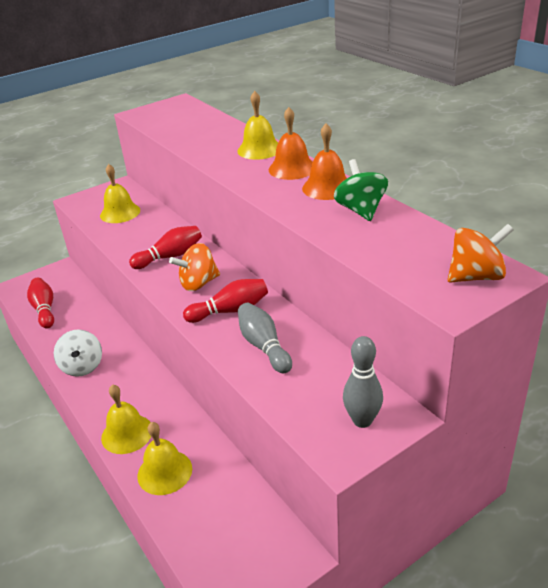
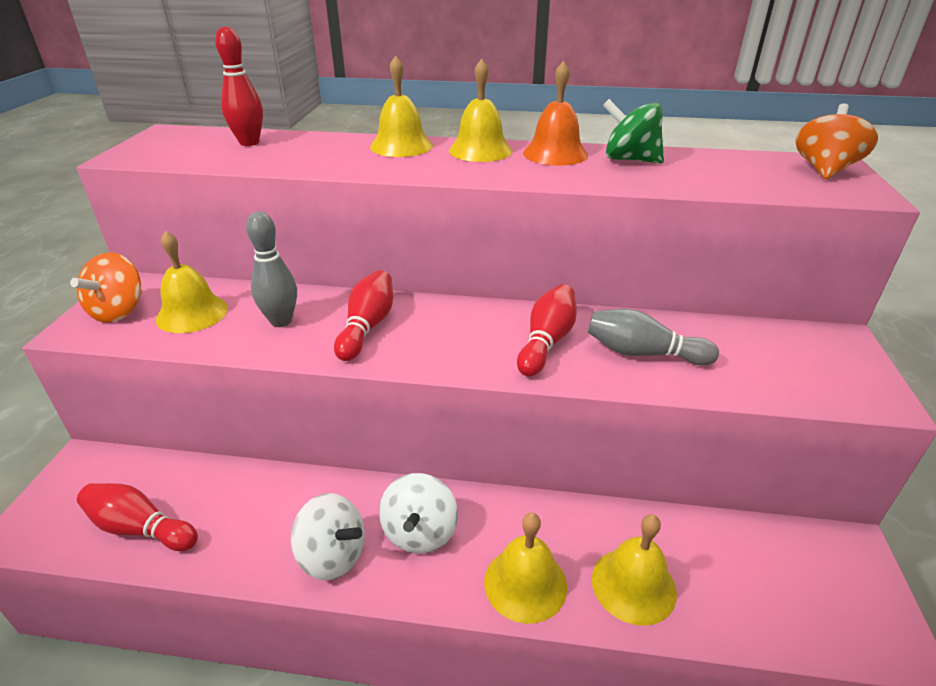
camera: 50 degrees left, 0 degrees up
orange spinning top [169,243,220,291] -> orange spinning top moved to [70,253,142,323]
orange bell [269,107,313,180] -> yellow bell [449,59,512,162]
grey bowling pin [343,336,383,428] -> grey bowling pin moved to [246,212,297,327]
none -> red bowling pin [215,26,263,146]
none -> white spinning top [379,473,458,554]

